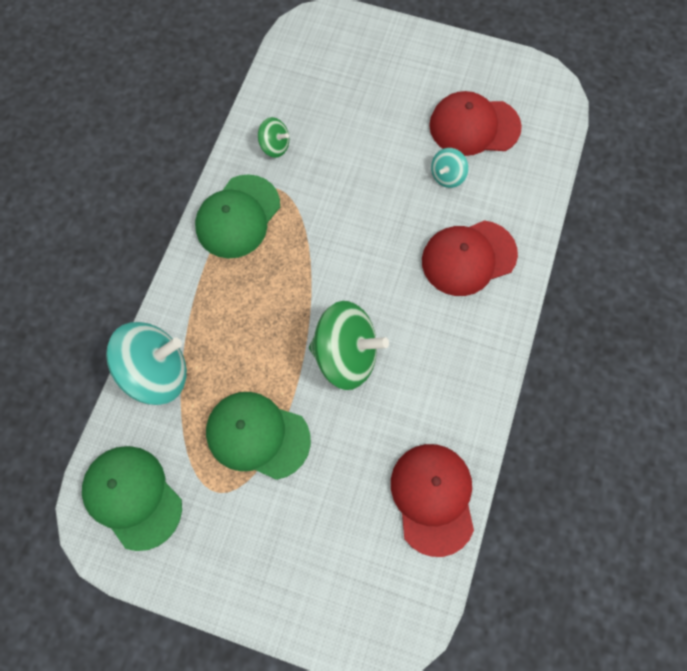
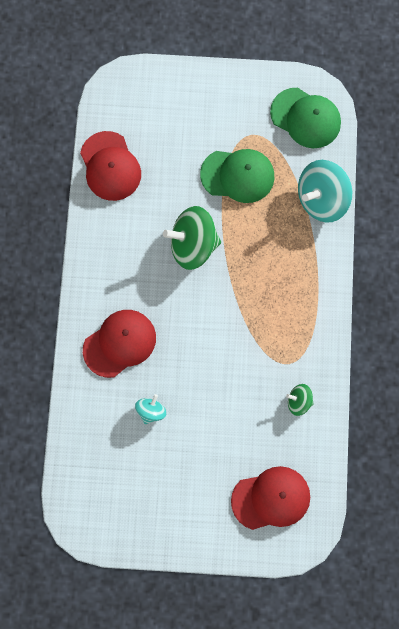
camera: 165 degrees right, 5 degrees up
green cap [195,174,280,259] -> none
red cap [429,91,522,156] -> red cap moved to [231,466,310,530]

